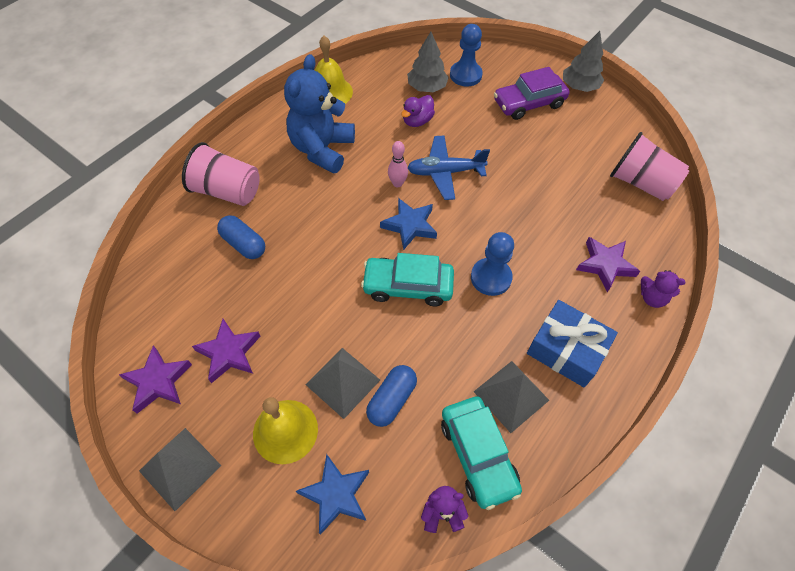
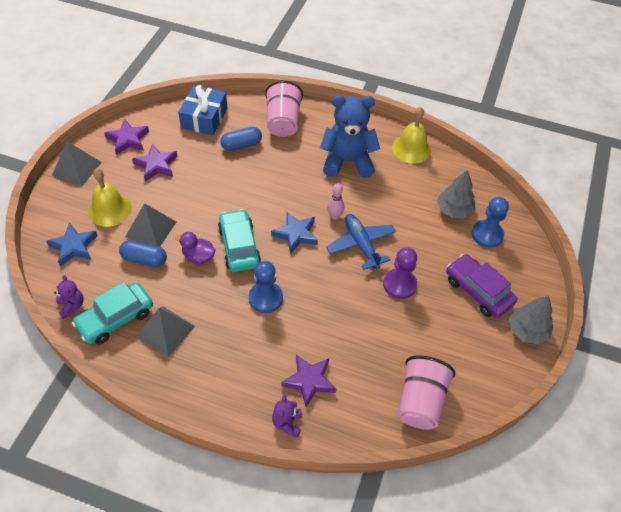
camera: 70 degrees right, 5 degrees down
blue capsule [217,215,265,259] -> blue capsule turned 45 degrees clockwise [220,127,262,151]
purple duck [401,95,435,127] -> purple duck moved to [175,232,216,264]
blue gift [527,300,618,387] -> blue gift moved to [178,85,227,135]
none -> purple pawn [383,247,417,299]

